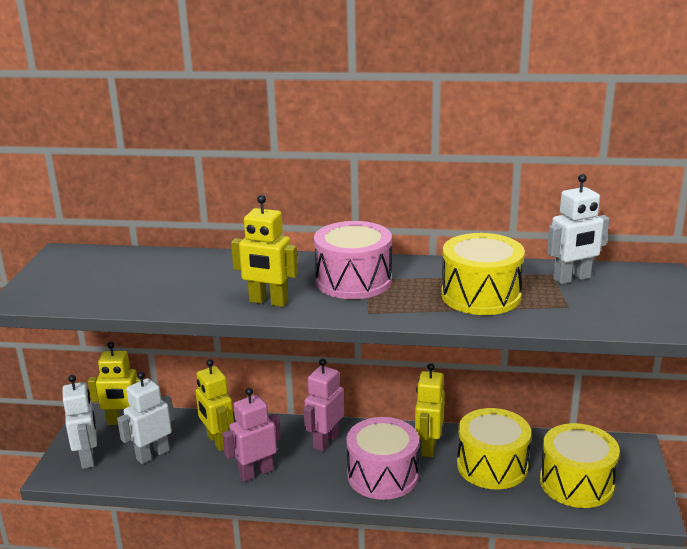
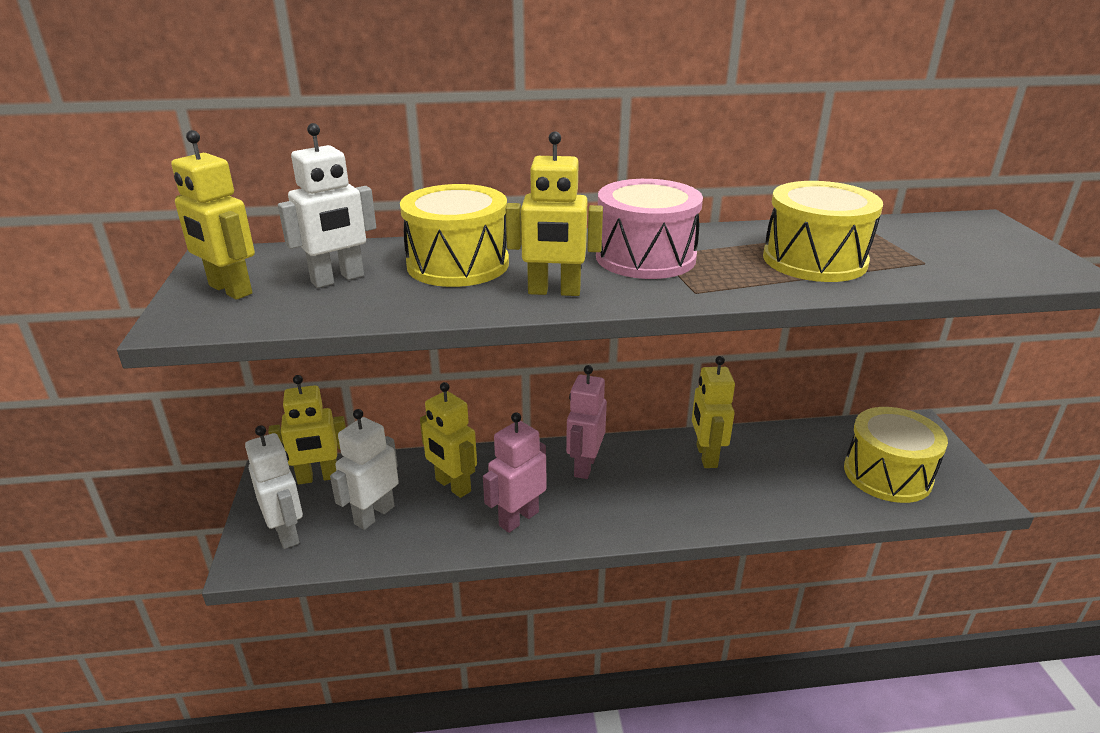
camera: 15 degrees left, 5 degrees up
pink drum [346,417,419,500] -> none
yellow drum [457,408,531,489] -> yellow drum moved to [400,184,509,287]
white robot [547,174,609,284] -> white robot moved to [278,123,376,288]
none -> yellow robot [171,130,255,300]

